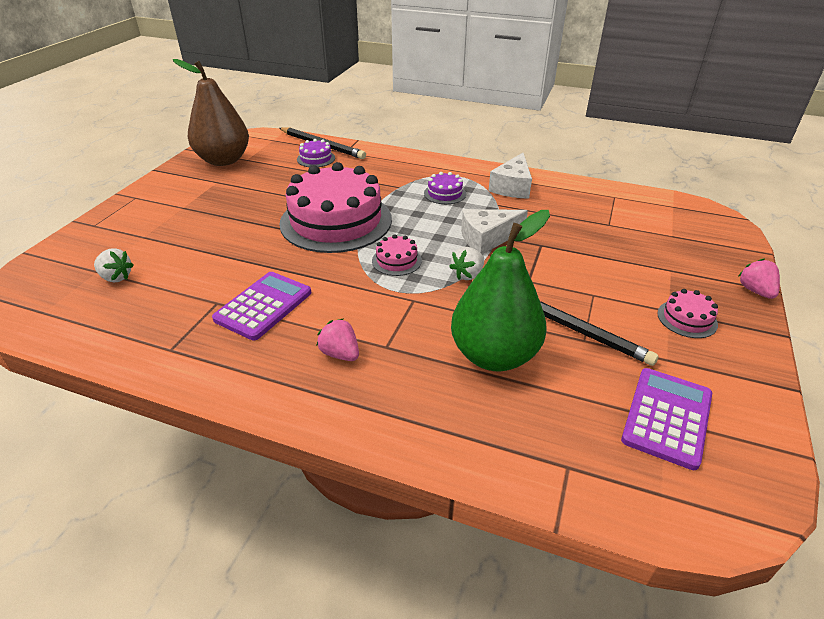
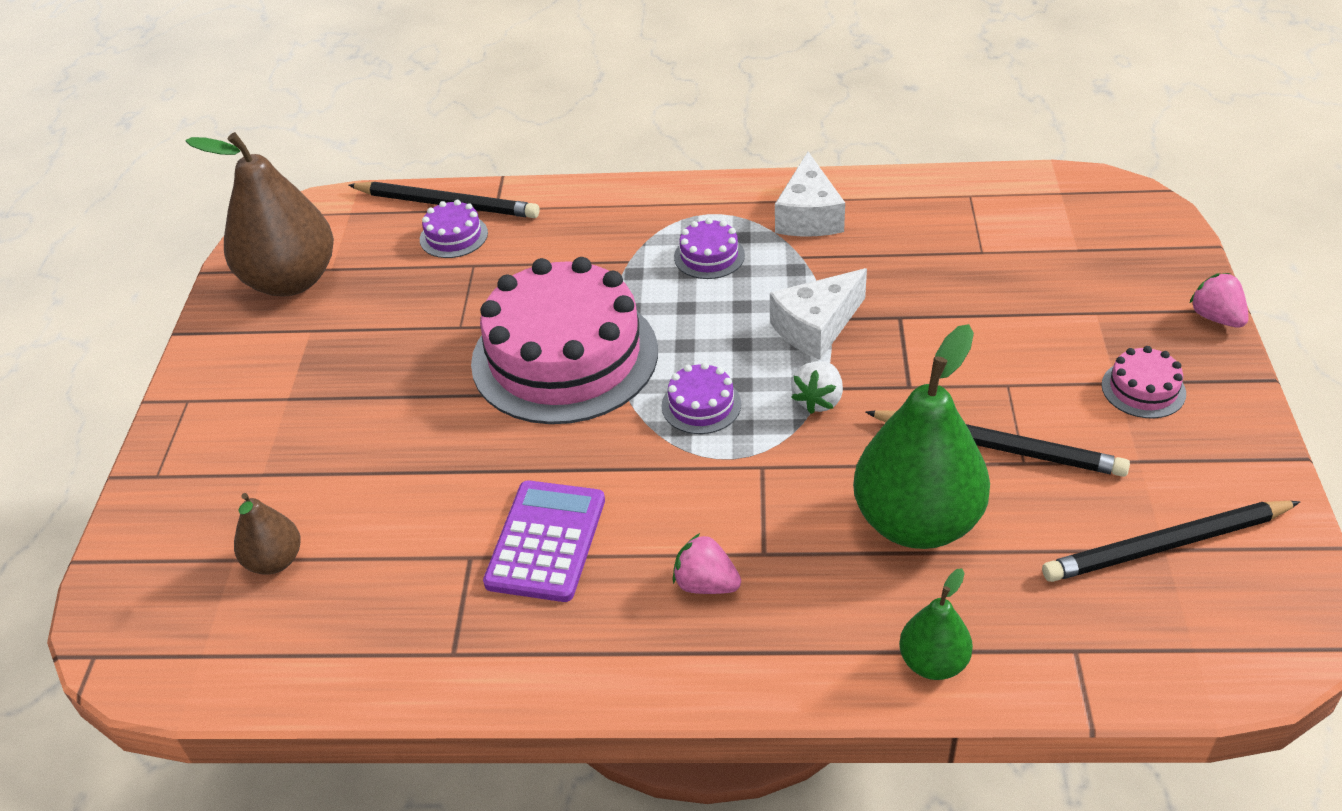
camera: 15 degrees left, 5 degrees up
white strawberry [94,248,134,282] -> brown pear [234,493,301,575]
pink cake [372,234,422,276] -> purple cake [662,362,741,434]
purple calculator [621,368,712,470] -> black pencil [1042,501,1300,582]
none -> green pear [899,568,973,680]

